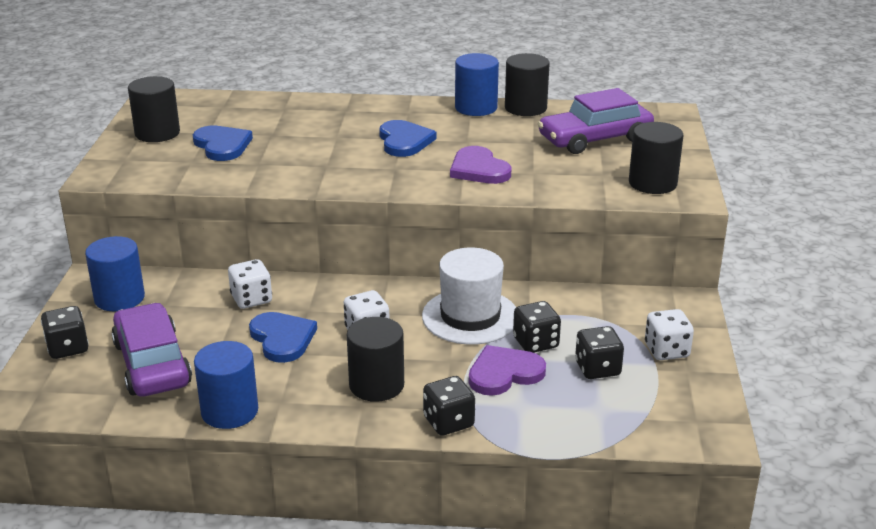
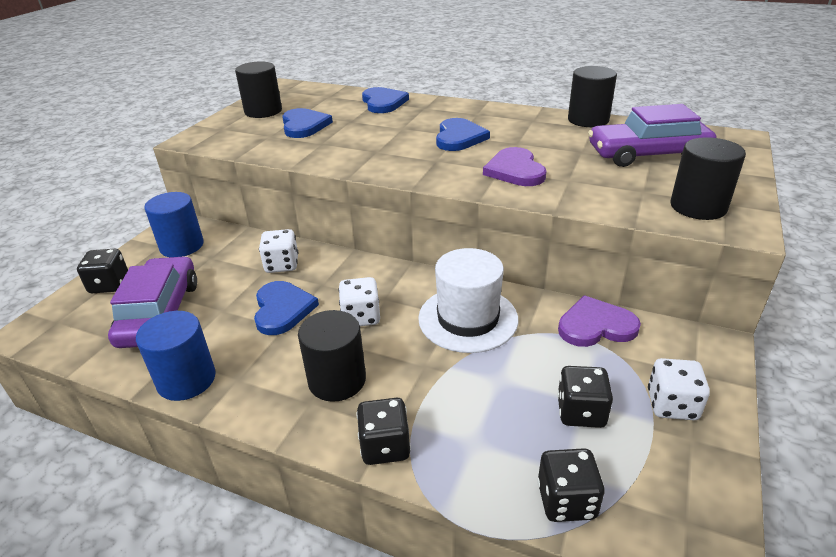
camera: 20 degrees right, 5 degrees up
blue cylinder [455,53,499,116] -> none
purple heart [469,345,546,396] -> purple heart moved to [558,296,641,347]
black dice [513,301,561,353] -> black dice moved to [537,448,605,522]
none -> blue heart [362,87,409,113]

